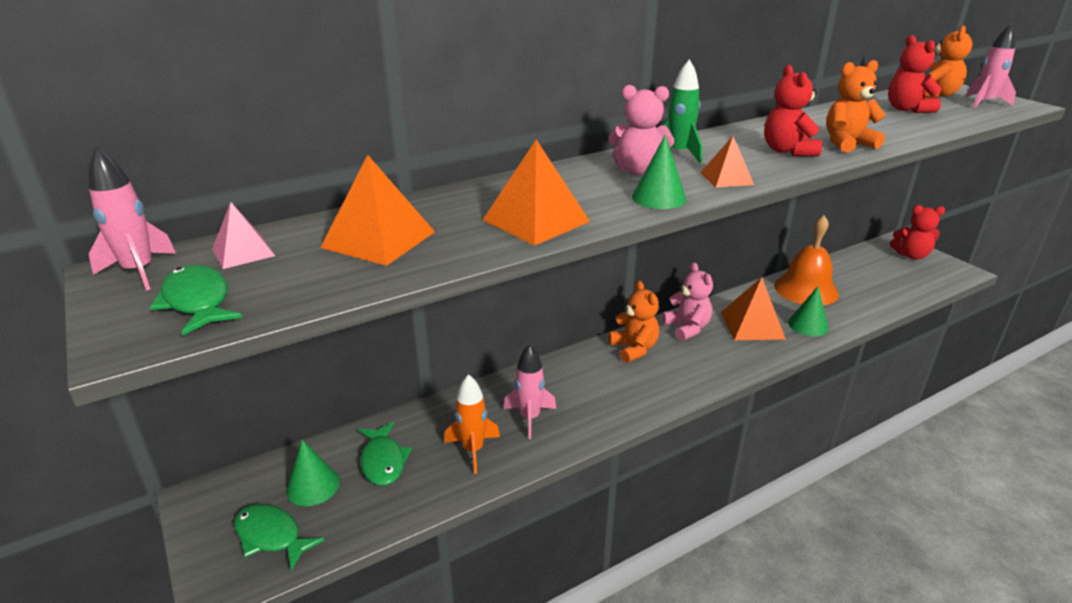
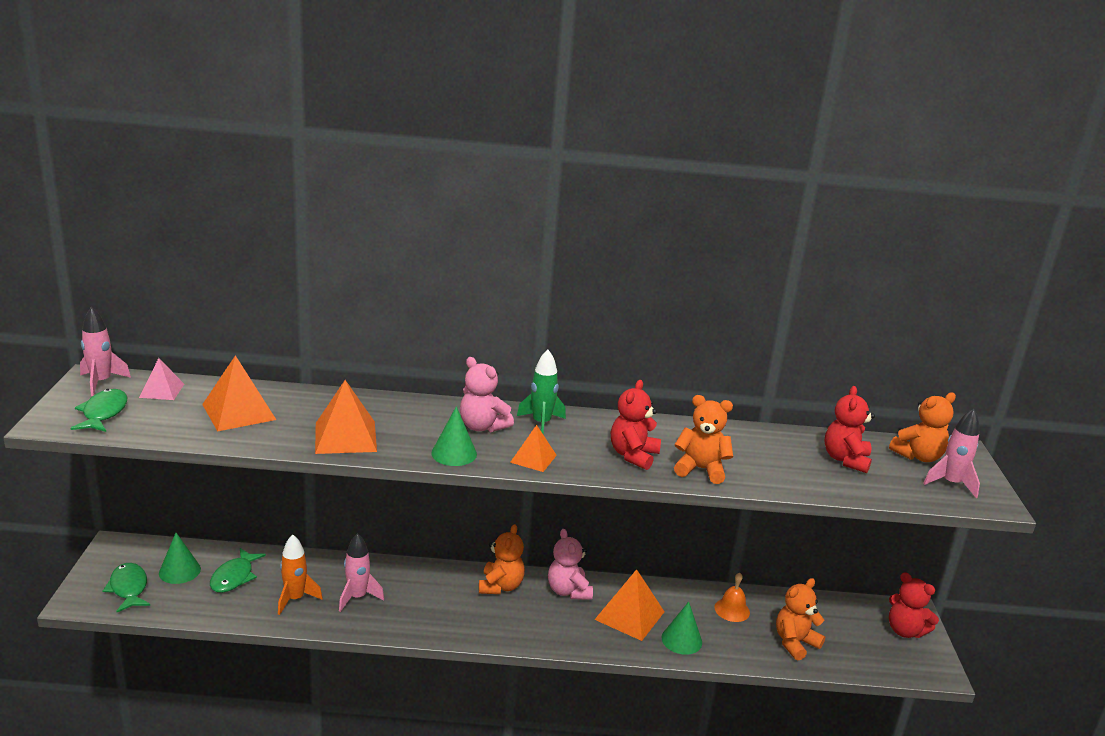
camera: 30 degrees right, 5 degrees down
pink teddy bear [662,262,713,341] -> pink teddy bear turned 150 degrees clockwise [548,529,593,599]
orange bell [774,215,839,306] -> orange bell [714,573,750,622], size x0.52
none -> orange teddy bear [776,578,825,661]

